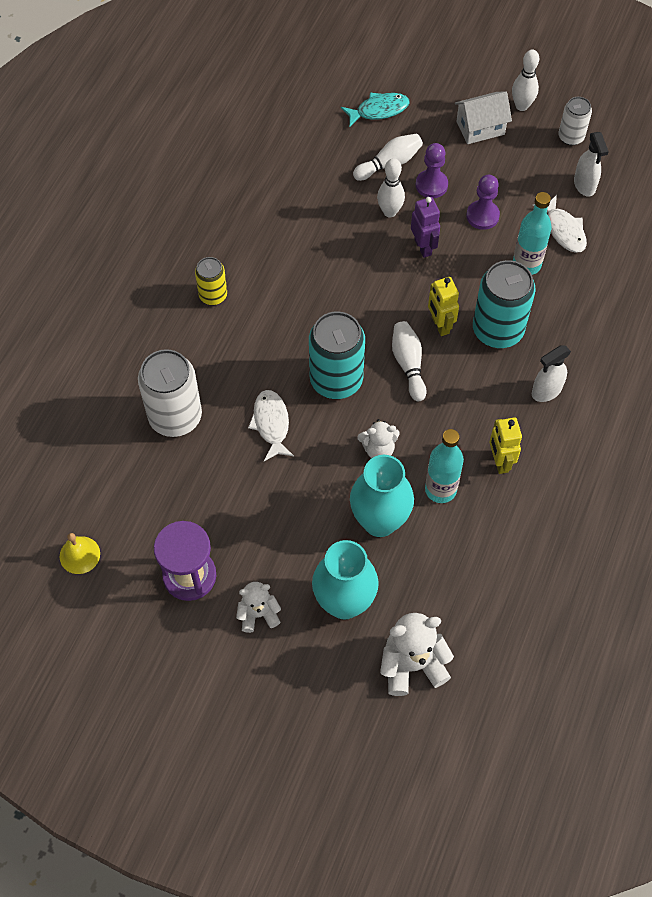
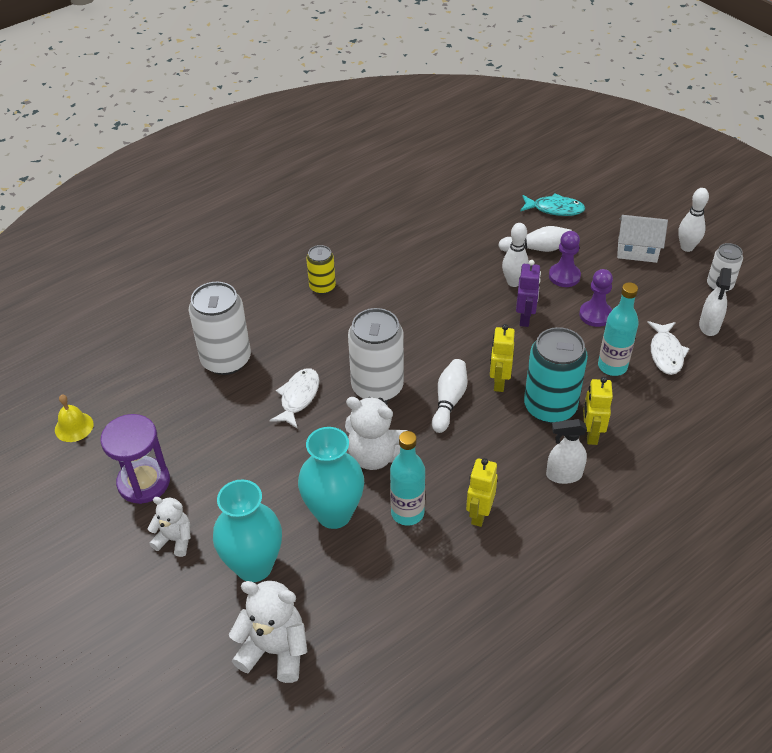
camera: 30 degrees right, 15 degrees down
turquoise can [309,312,365,399] -> white can [348,308,404,402]
white teddy bear [357,419,400,458] -> white teddy bear [345,397,407,470], size x1.61
none -> yellow robot [583,377,613,445]

